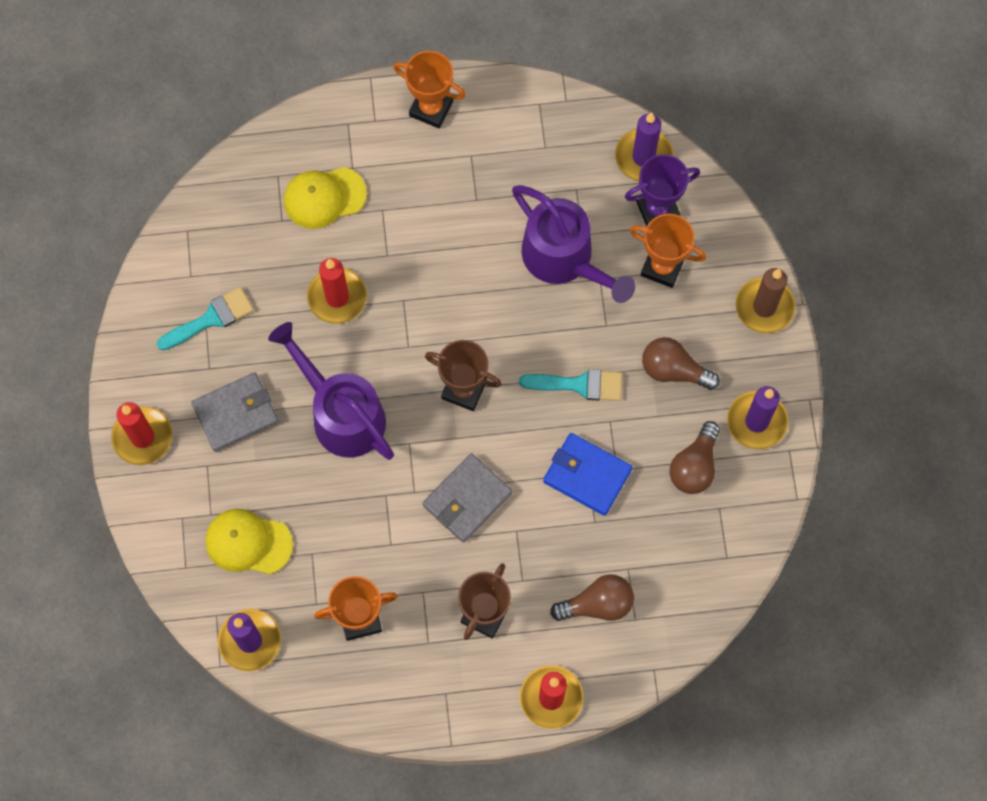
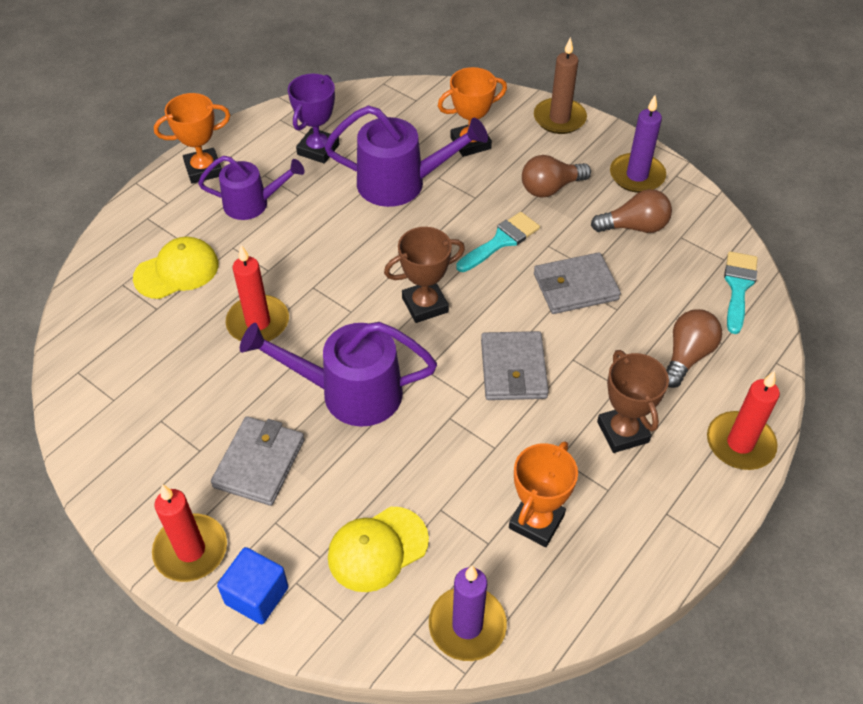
camera: 45 degrees left, 20 degrees down
turquoise brush [156,287,254,350] -> turquoise brush moved to [724,251,758,334]
yellow cap [284,167,367,229] -> yellow cap turned 150 degrees counterclockwise [133,237,219,299]
blue wallet [543,433,632,516] -> grey wallet [534,252,621,314]
purple candle [615,112,673,181] -> none
purple trophy [625,154,700,226] -> purple trophy moved to [288,74,339,164]
brown light bulb [670,421,720,494] -> brown light bulb turned 75 degrees counterclockwise [591,189,672,233]
none -> purple watering can [198,156,305,220]
none -> blue cube [217,547,289,624]

